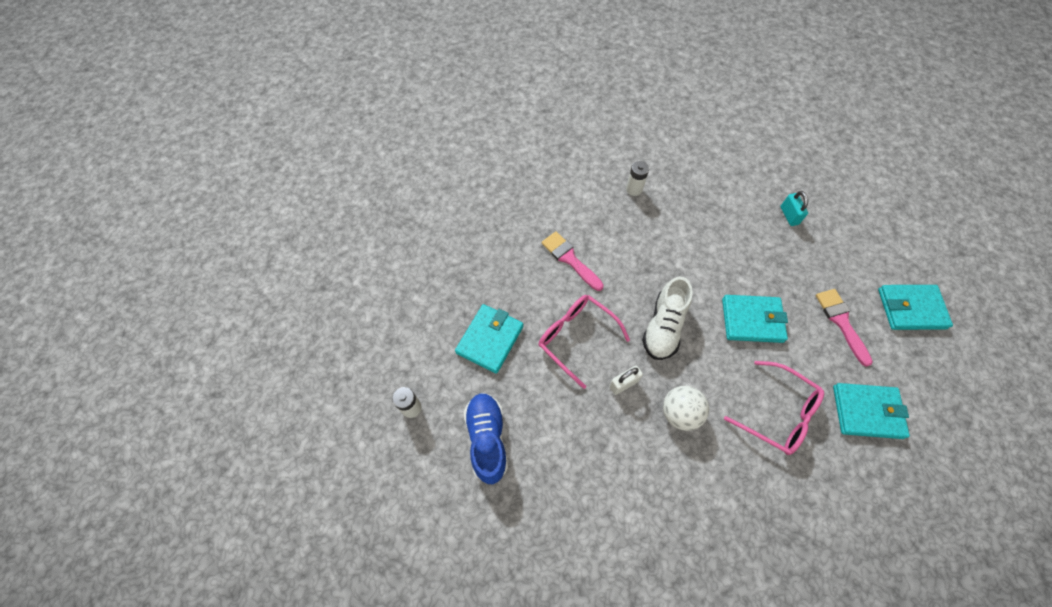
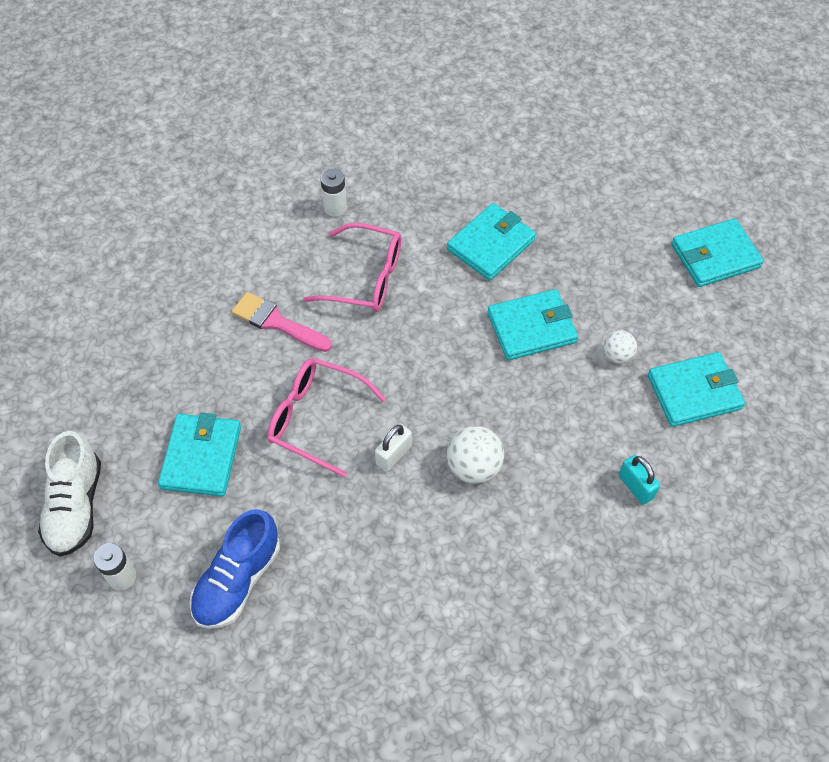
camera: 20 degrees left, 5 degrees down
blue shoe [464,393,508,484] -> blue shoe turned 120 degrees counterclockwise [189,509,280,629]
white shoe [642,277,693,360] -> white shoe moved to [38,431,101,557]
pink glasses [724,361,824,455] -> pink glasses moved to [303,223,401,312]
turquoise padlock [780,191,808,226] -> turquoise padlock moved to [619,455,660,505]
pink brush [816,289,873,367] -> none
none -> turquoise wallet [447,203,536,280]
none -> white ball [603,330,637,364]

